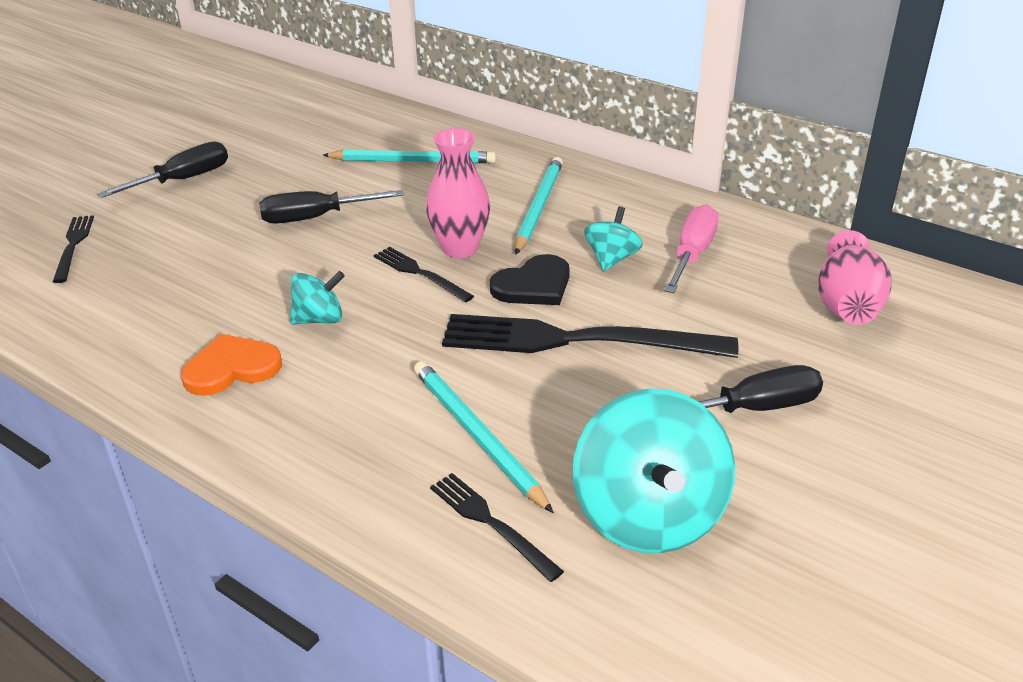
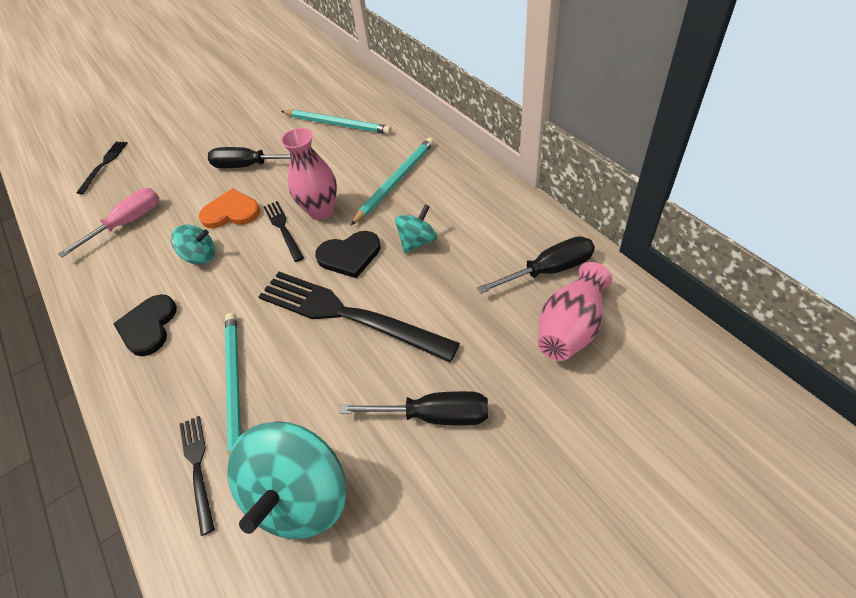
camera: 25 degrees right, 15 degrees up
black screwdriver [98,141,228,198] -> black screwdriver moved to [477,236,595,294]
orange heart [181,334,282,396] -> orange heart moved to [199,188,260,228]
pink screwdriver [664,204,719,293] -> pink screwdriver moved to [58,188,159,258]
none -> black heart [113,294,177,356]

